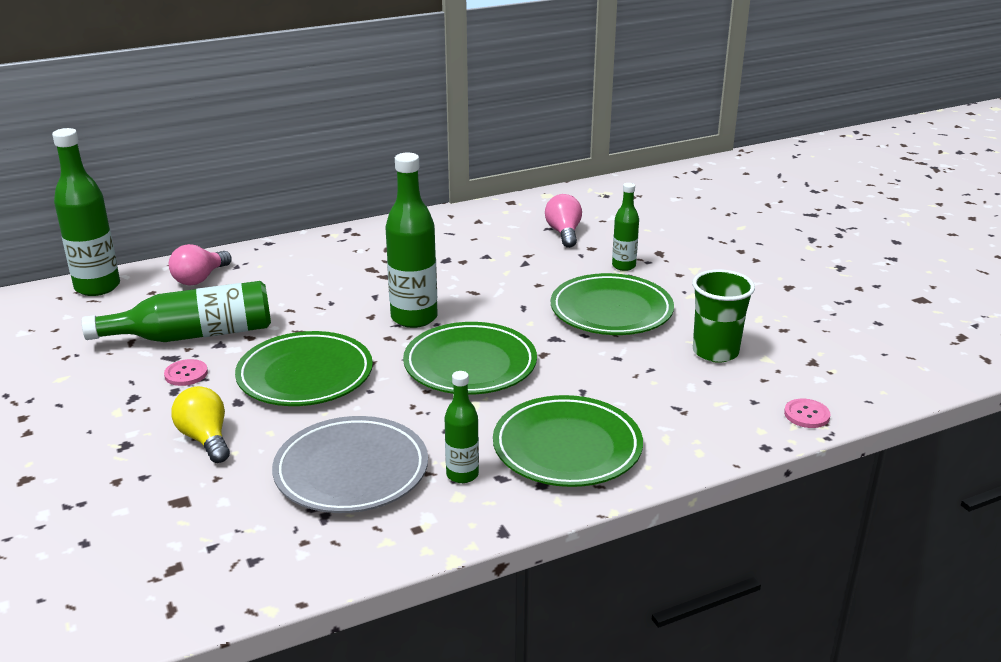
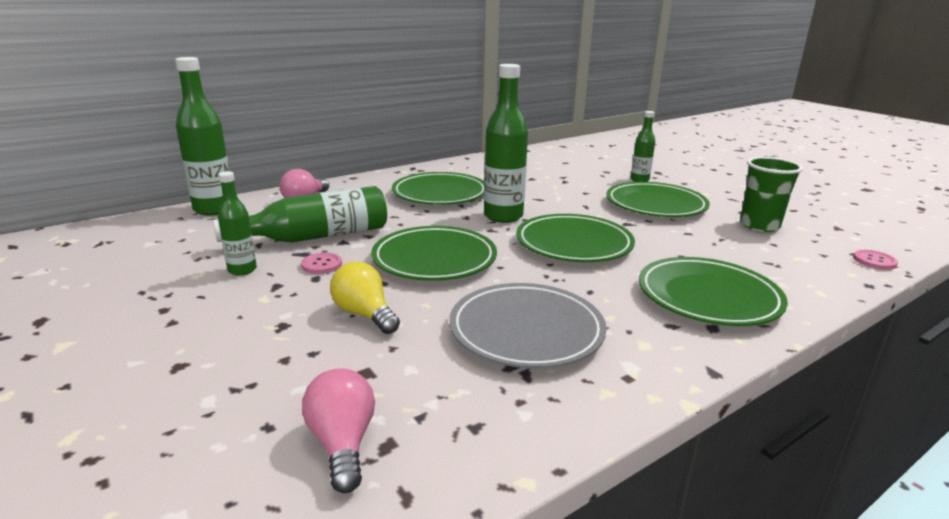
camera: 10 degrees left, 5 degrees down
green bottle [444,371,479,483] -> green bottle moved to [218,171,257,276]
pink light bulb [545,194,582,248] -> pink light bulb moved to [302,368,375,493]
none -> green plate [392,172,484,205]

